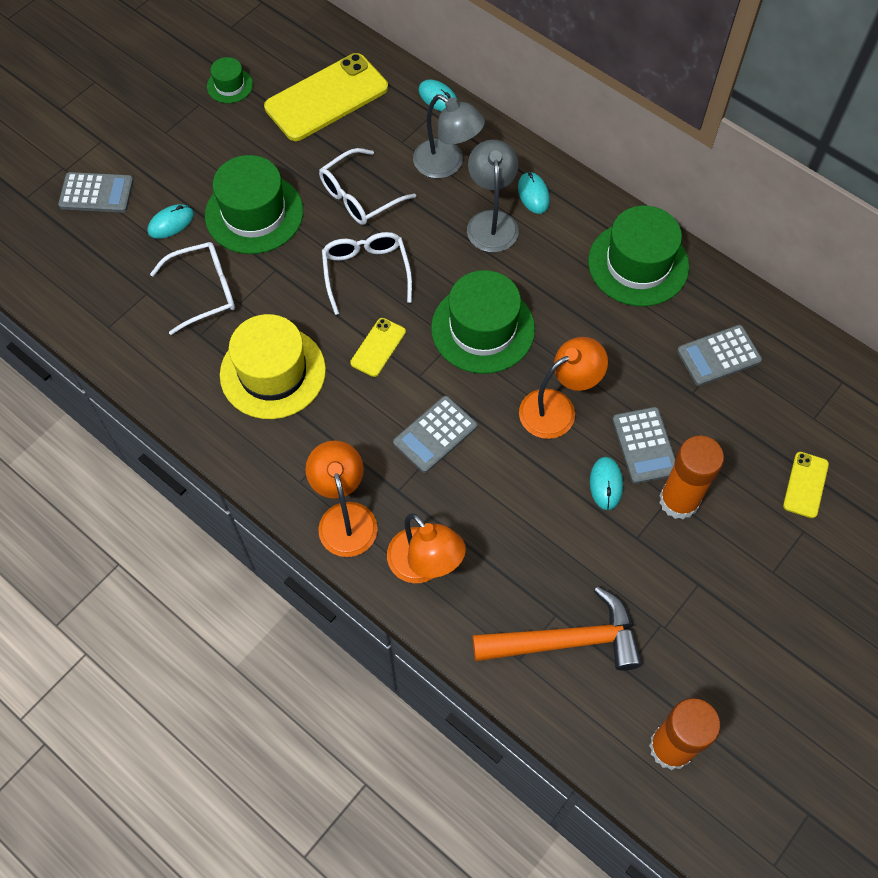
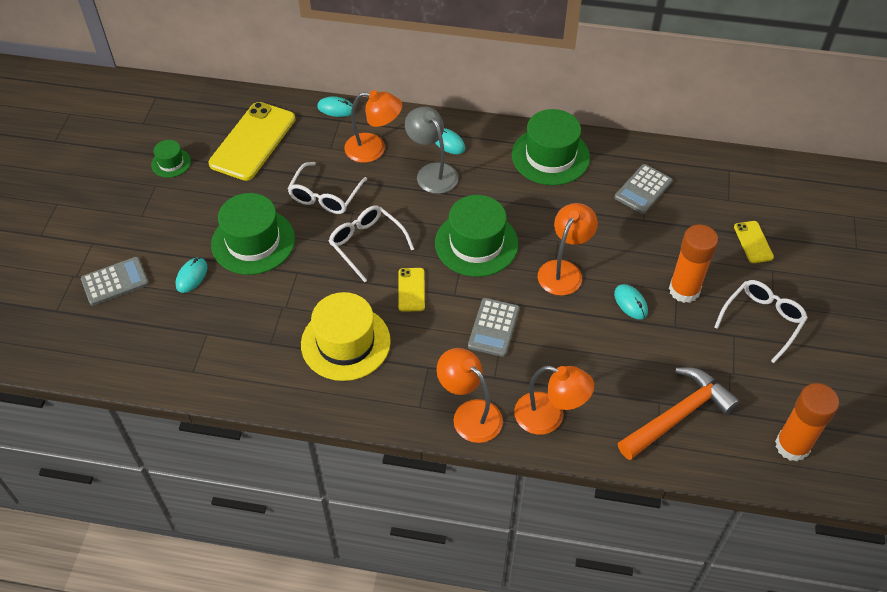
camera: 30 degrees left, 10 degrees down
white glasses [150,242,235,335] -> white glasses moved to [714,280,808,363]
grey lamp [413,94,485,178] -> orange lamp [344,90,402,163]
grey calculator [612,407,675,484] -> none

